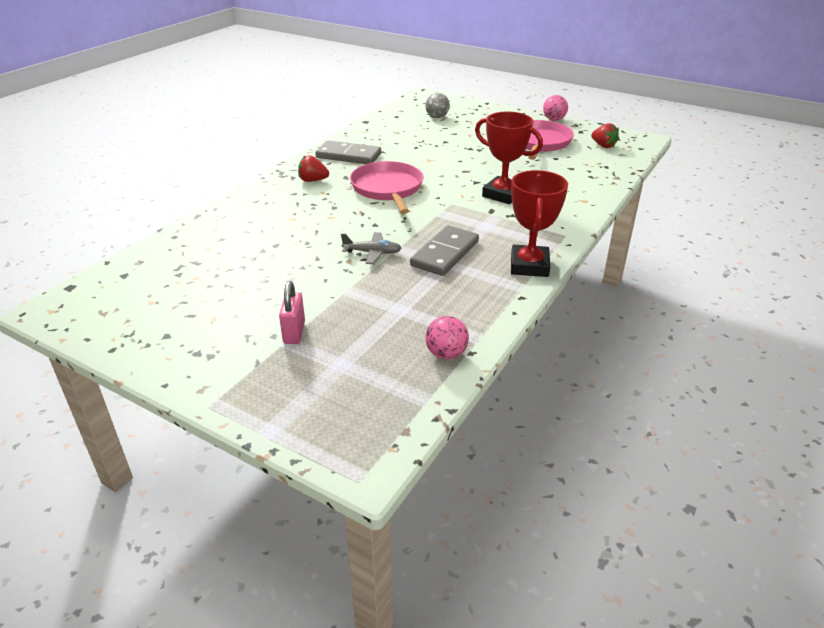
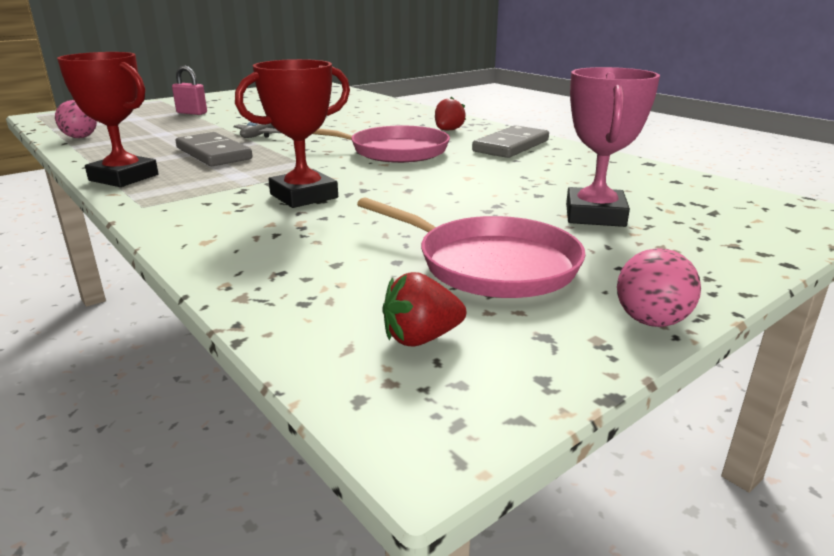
camera: 110 degrees right, 10 degrees down
grey ball [425,93,450,118] -> none
none -> pink trophy [566,67,660,227]

